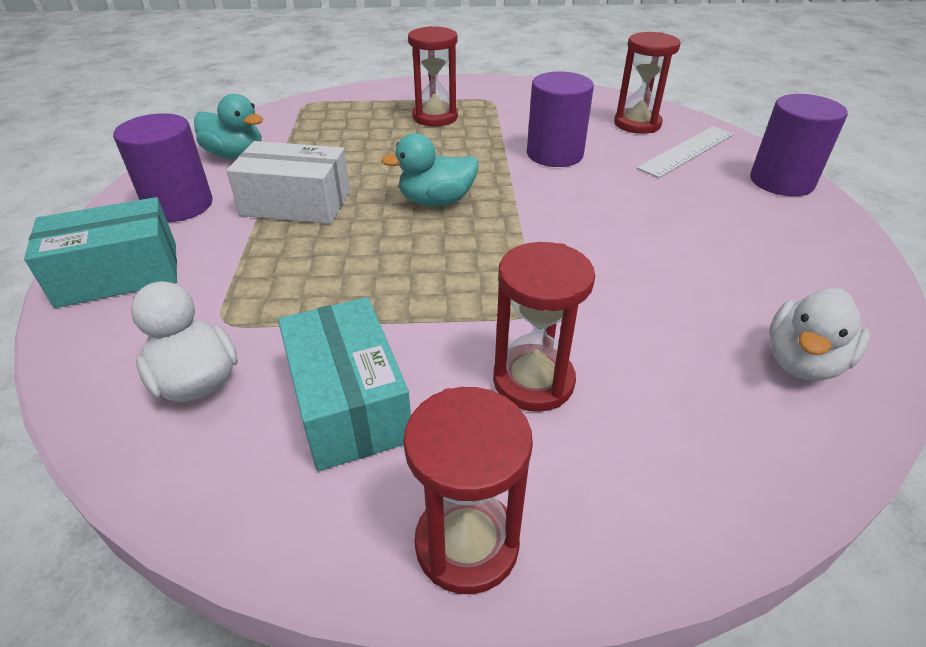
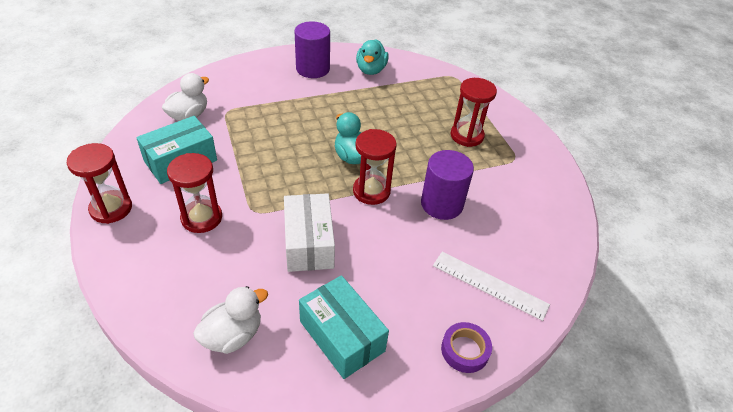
camera: 70 degrees right, 5 degrees up
turquoise box [24,197,177,308] -> turquoise box moved to [299,275,389,379]
white box [226,141,350,224] -> white box moved to [284,193,335,272]
red hourglass [614,32,681,134] -> red hourglass moved to [353,129,397,205]
purple cylinder [750,94,848,196] -> purple tape [441,322,492,373]
white duck [769,288,870,381] -> white duck turned 120 degrees clockwise [193,286,268,354]

